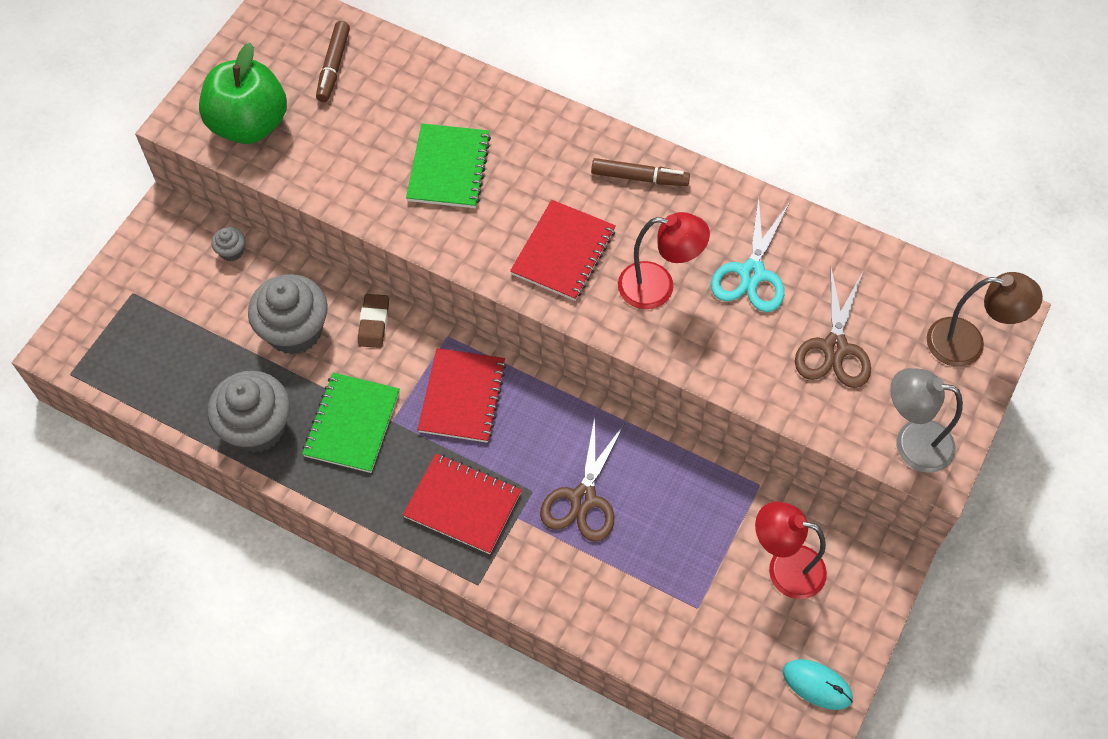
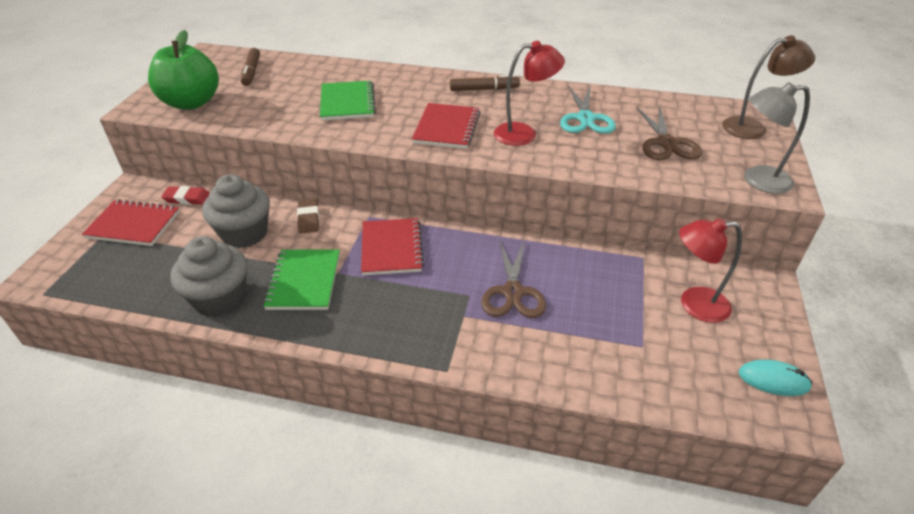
camera: 15 degrees left, 20 degrees down
grey cupcake [211,227,245,261] -> red eraser [161,186,209,205]
red notebook [403,454,522,554] -> red notebook moved to [82,199,180,246]

